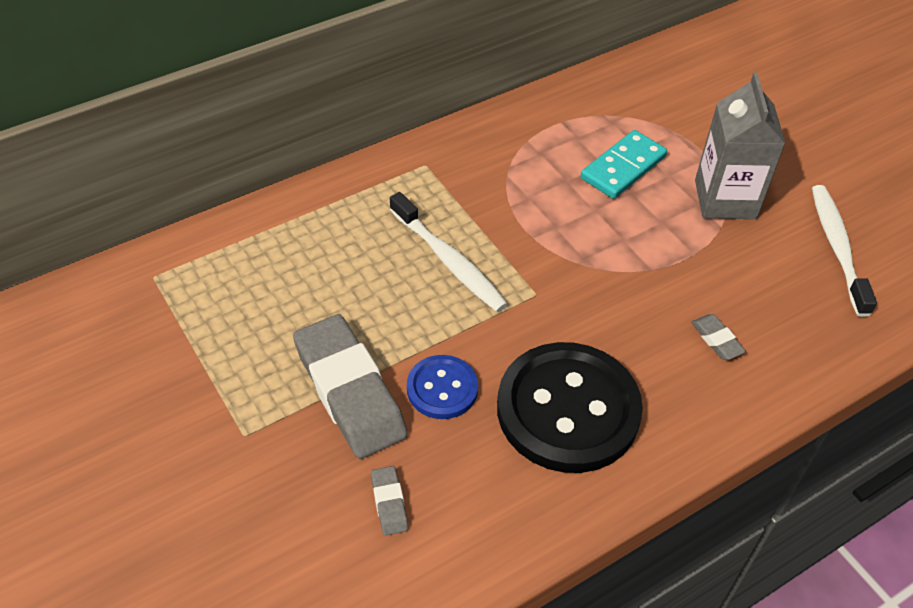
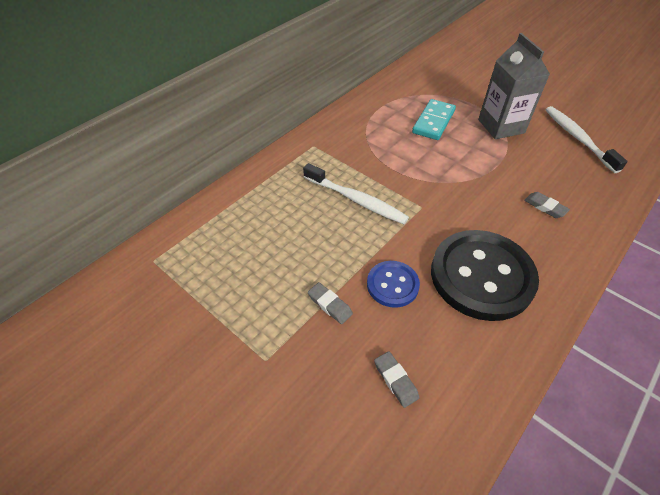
camera: 15 degrees left, 0 degrees up
grey eraser [293,314,408,459] -> grey eraser [308,282,353,324], size x0.42

